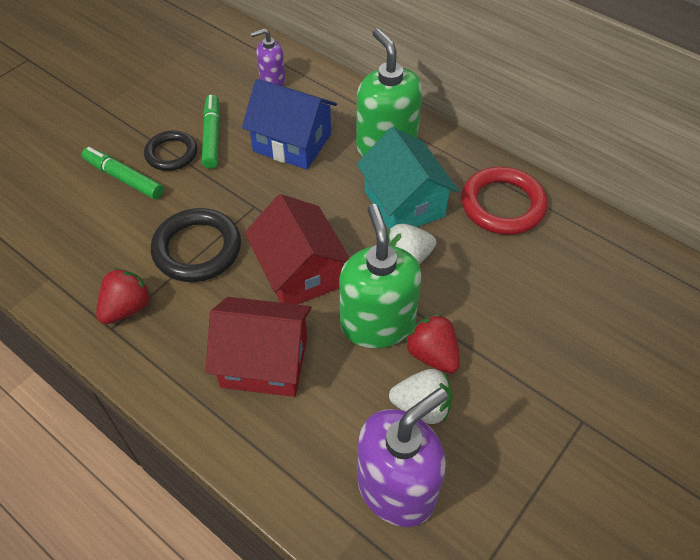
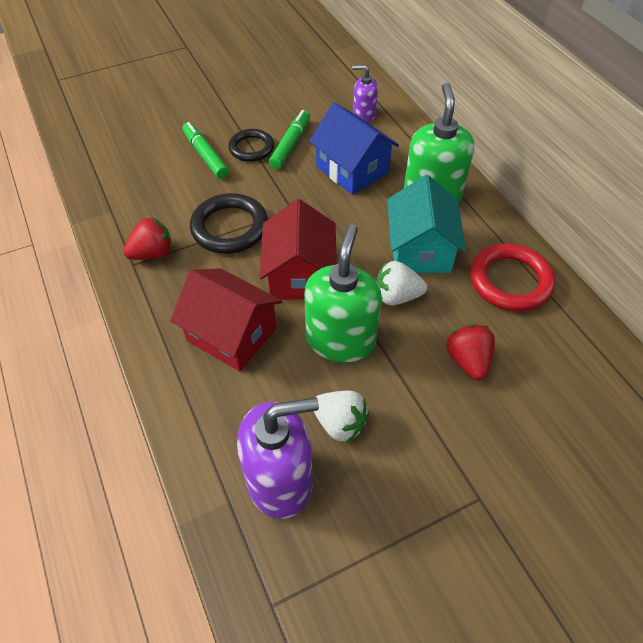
camera: 25 degrees right, 0 degrees up
red strawberry [405,314,460,374] -> red strawberry moved to [446,324,495,380]

